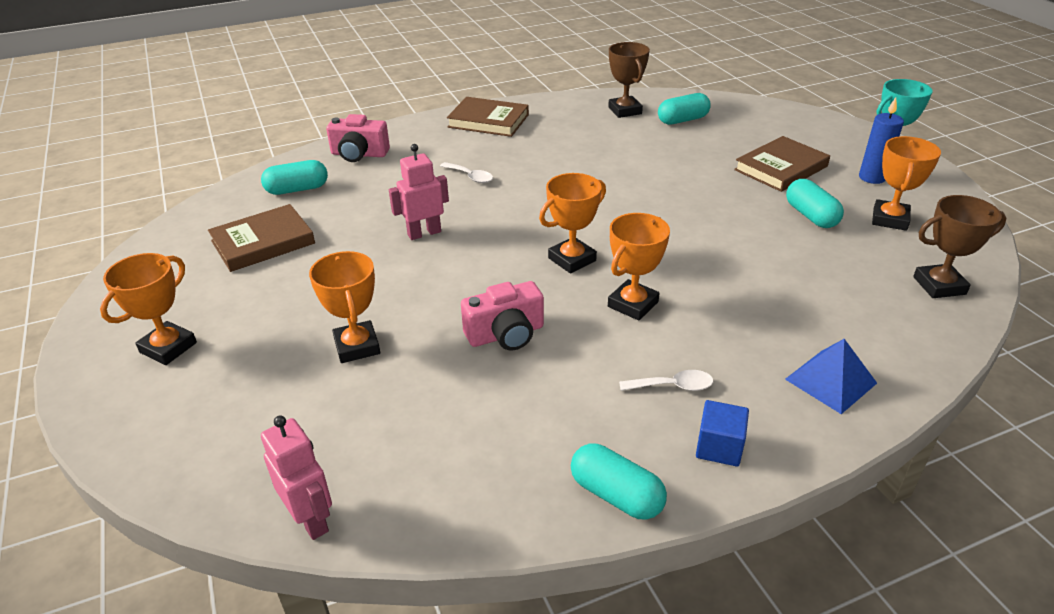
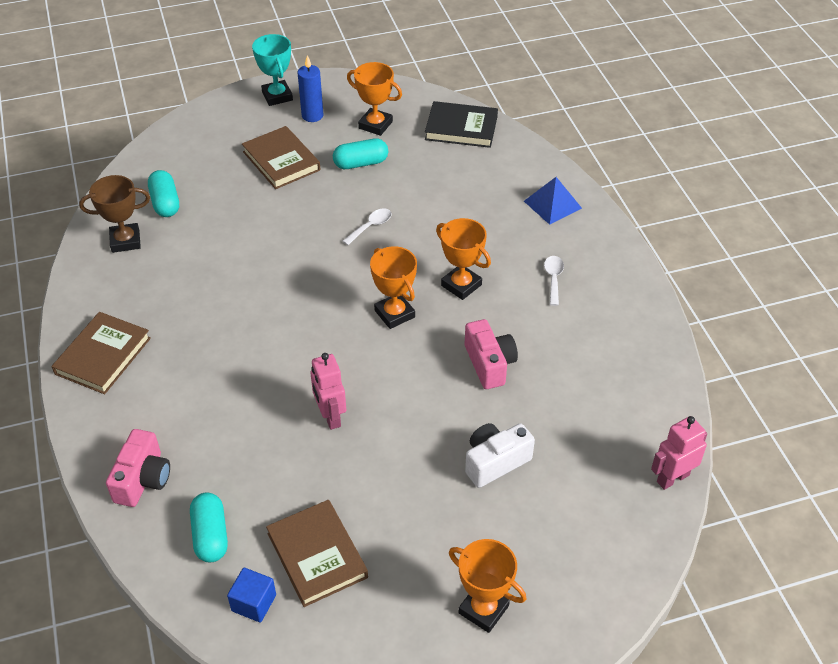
camera: 85 degrees left, 10 degrees up
orange trophy [309,251,380,363] -> white camera [465,423,535,488]
white spoon [440,162,493,183] -> white spoon moved to [343,208,392,245]
turquoise capsule [571,444,667,520] -> none
blue cube [696,400,749,466] -> blue cube moved to [227,568,276,623]
brown trophy [913,195,1006,298] -> black book [425,101,498,148]

